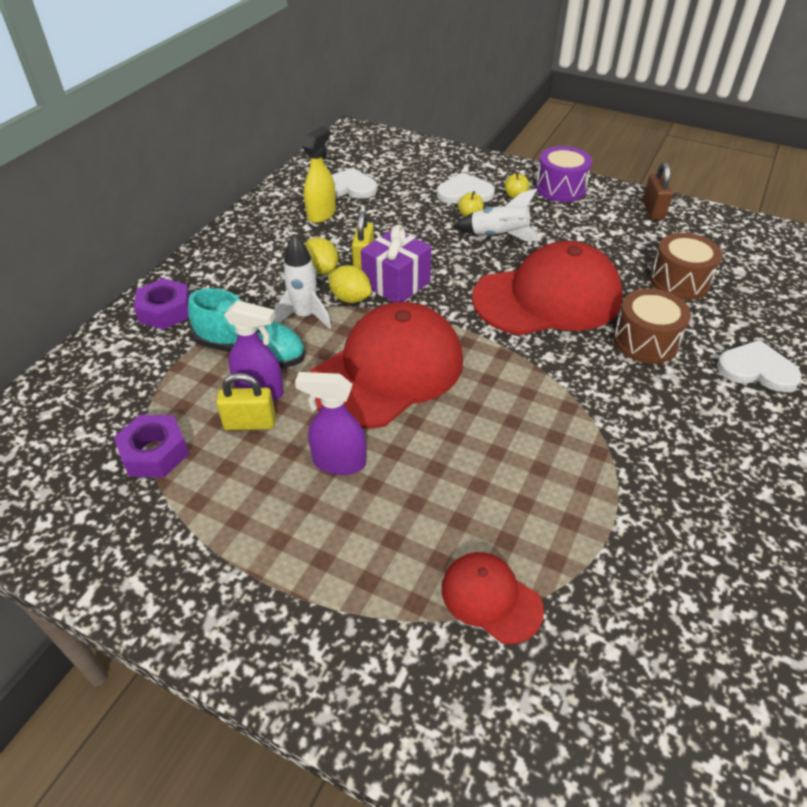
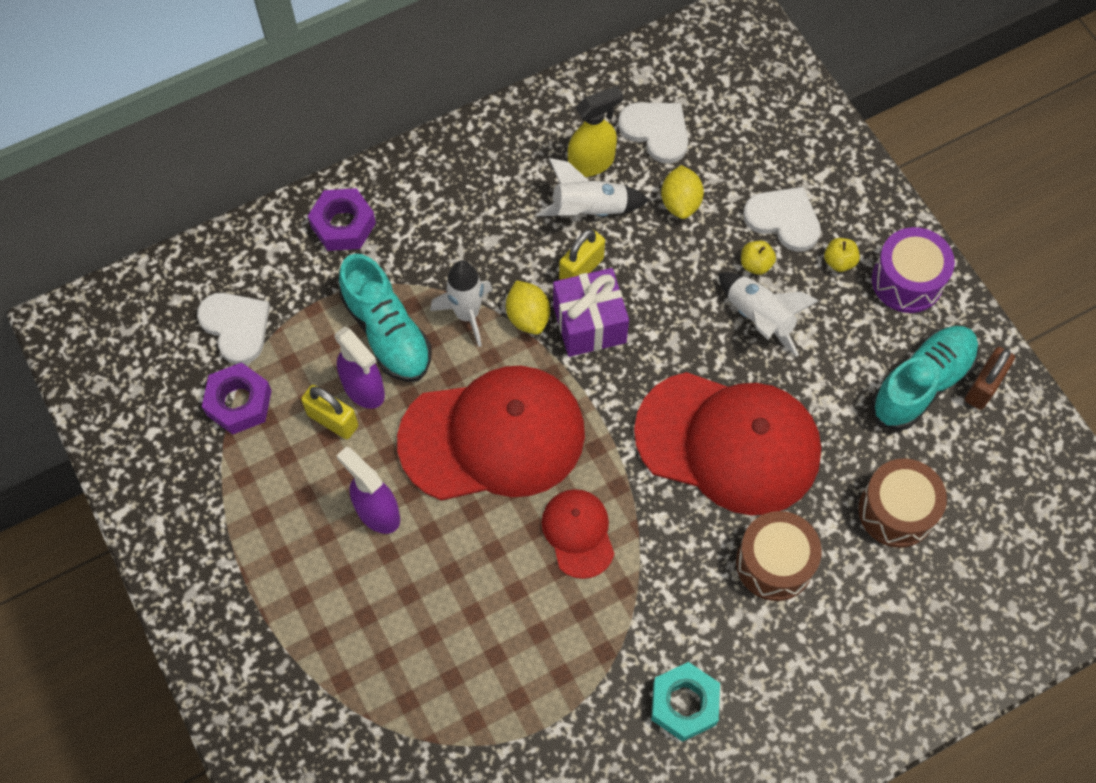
camera: 35 degrees right, 20 degrees up
yellow lemon [305,237,338,275] -> yellow lemon moved to [661,165,704,219]
red cap [442,552,544,644] -> red cap moved to [542,489,614,579]
white heart [717,340,802,392] -> white heart moved to [197,293,270,364]
none -> white rocket [537,158,649,217]
none -> turquoise nut [651,662,720,742]
none -> turquoise shoe [871,326,979,431]

